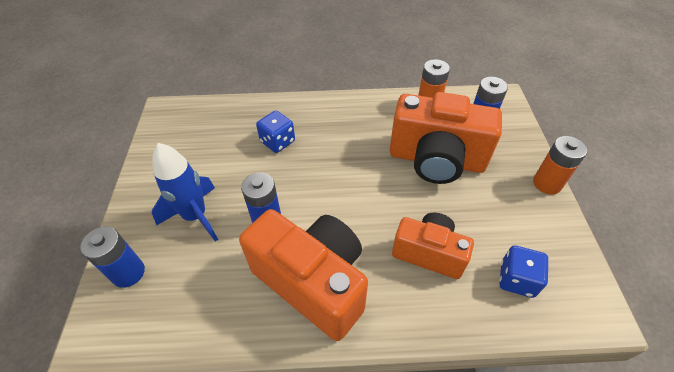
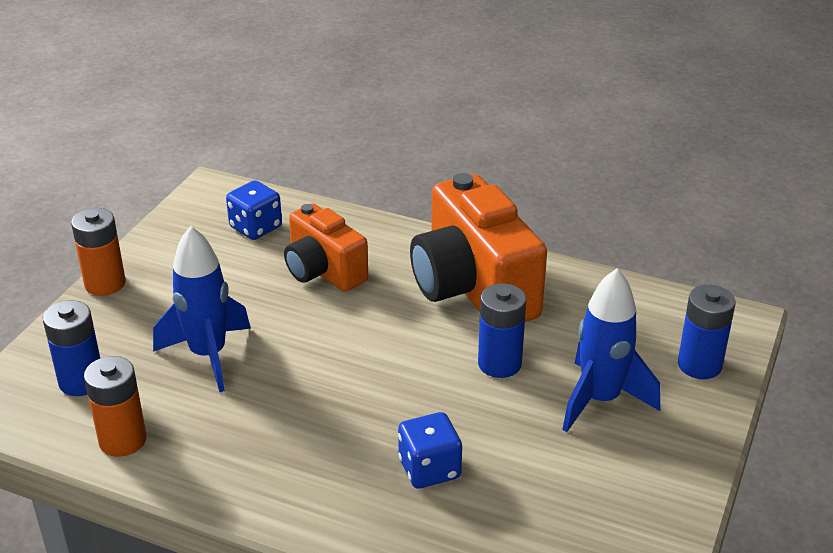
camera: 155 degrees left, 15 degrees down
orange camera [390,92,502,184] -> blue rocket [153,226,251,392]

